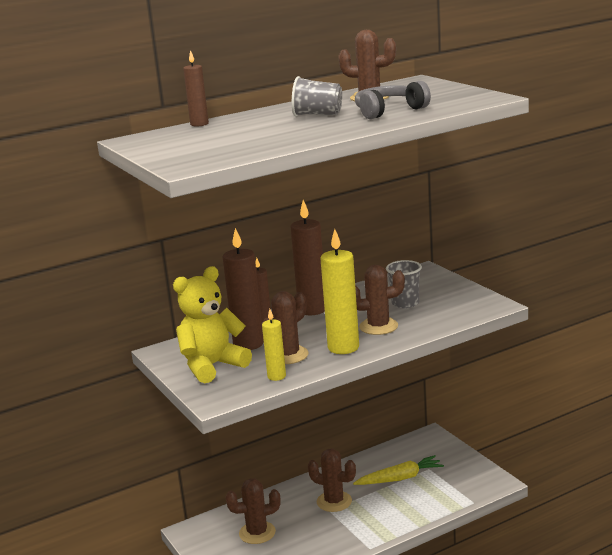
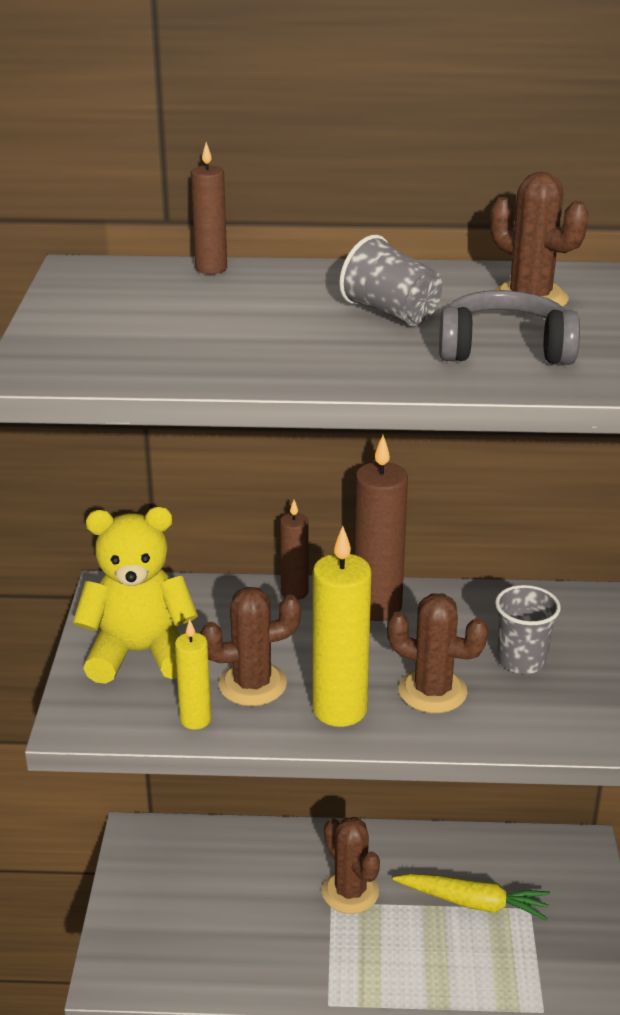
camera: 30 degrees right, 10 degrees up
brown candle [223,228,264,350] -> none
brown cactus [226,478,281,544] -> none

